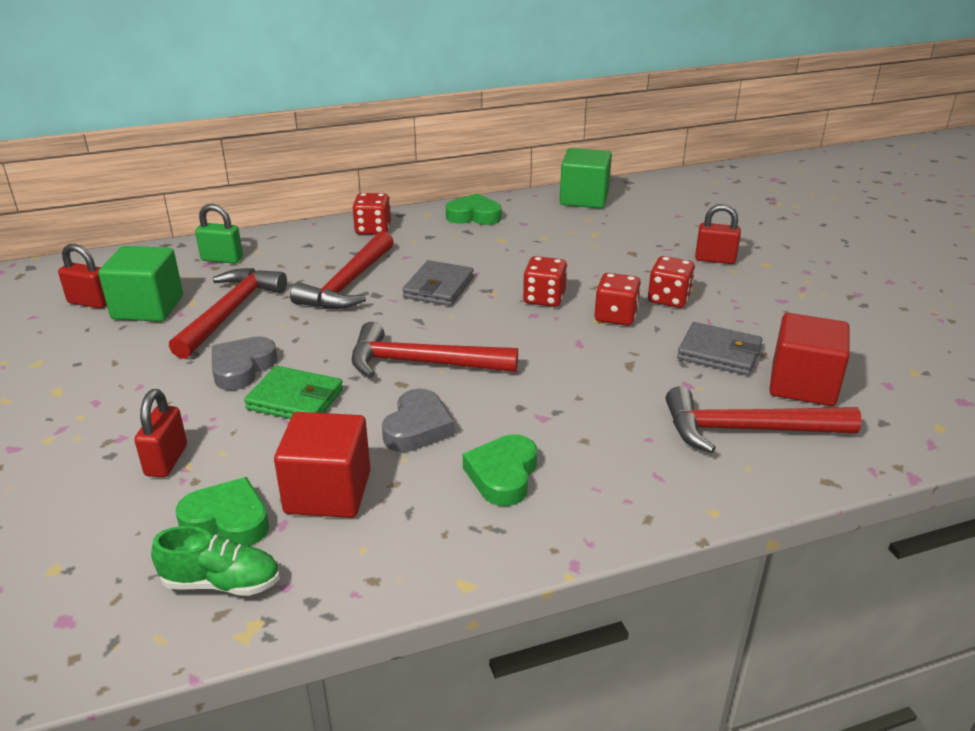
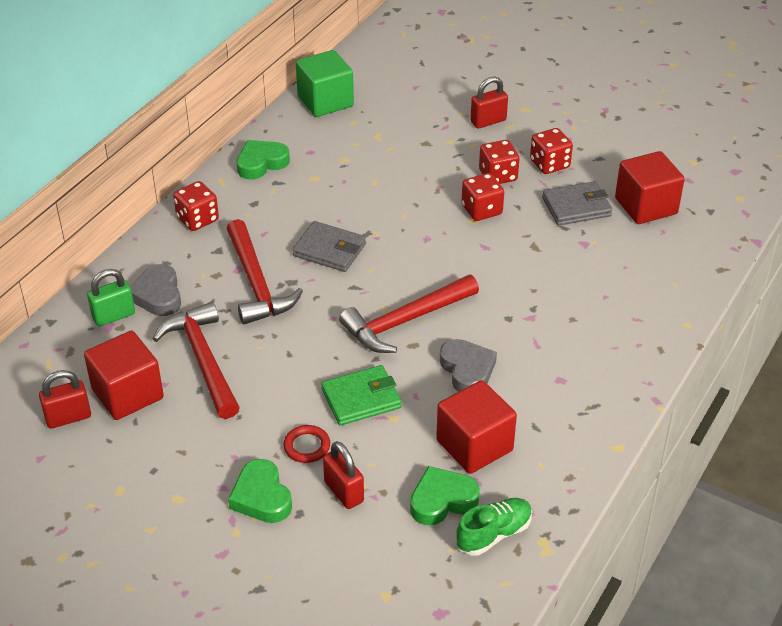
camera: 40 degrees left, 10 degrees up
green cube [98,246,183,322] -> red cube [84,331,164,420]
grey heart [212,336,277,390] -> grey heart moved to [130,264,181,316]
grey wallet [402,260,474,306] -> grey wallet turned 45 degrees counterclockwise [292,221,366,272]
green heart [463,434,537,506] -> green heart moved to [228,459,292,523]
red dice [523,256,567,307] -> red dice moved to [530,128,573,174]
red hammer [666,386,862,453] -> none
none -> red ring [283,425,330,463]

